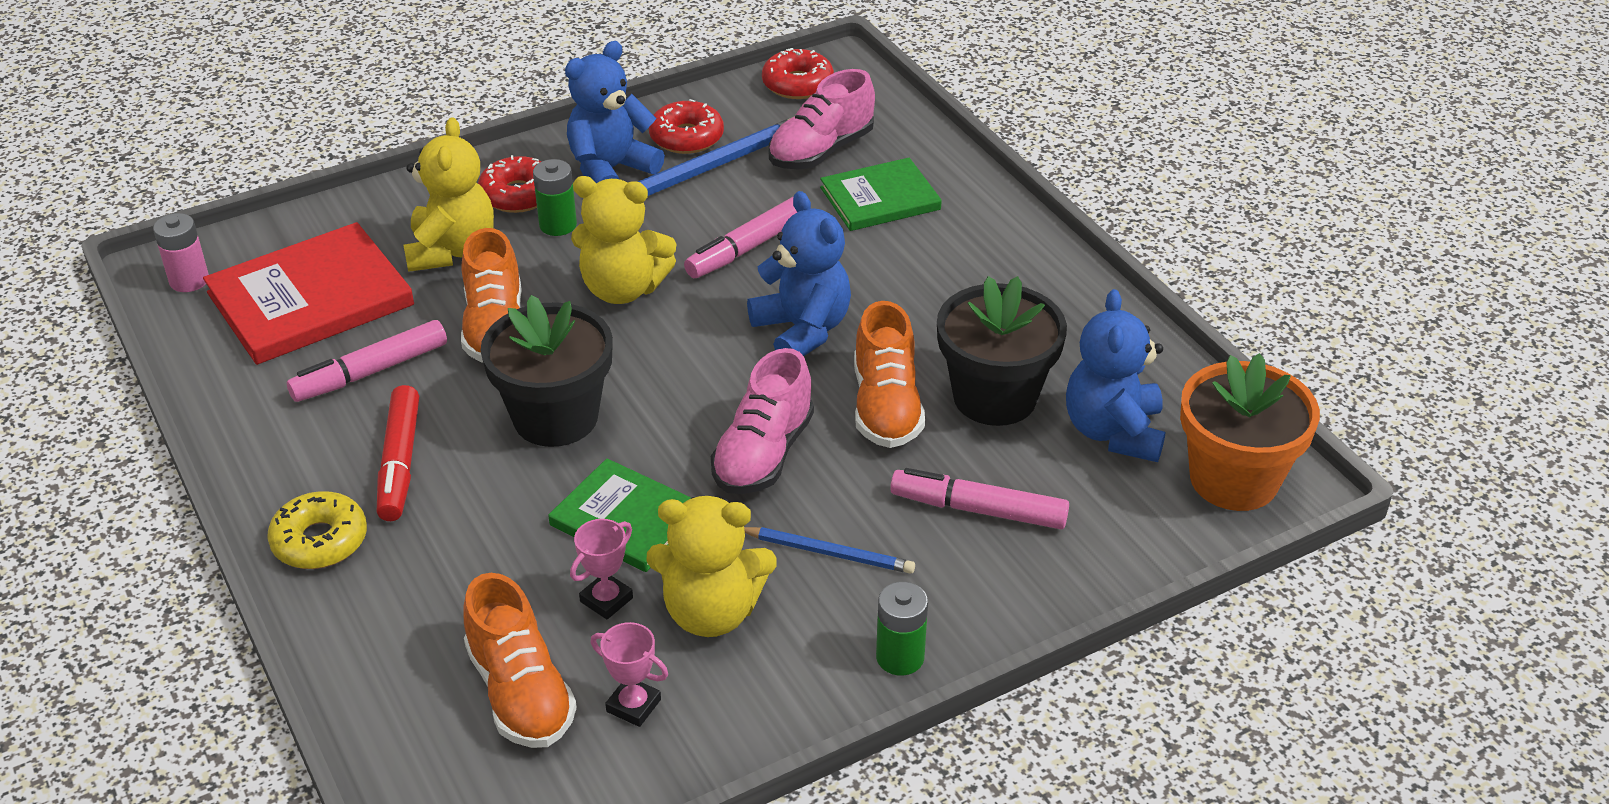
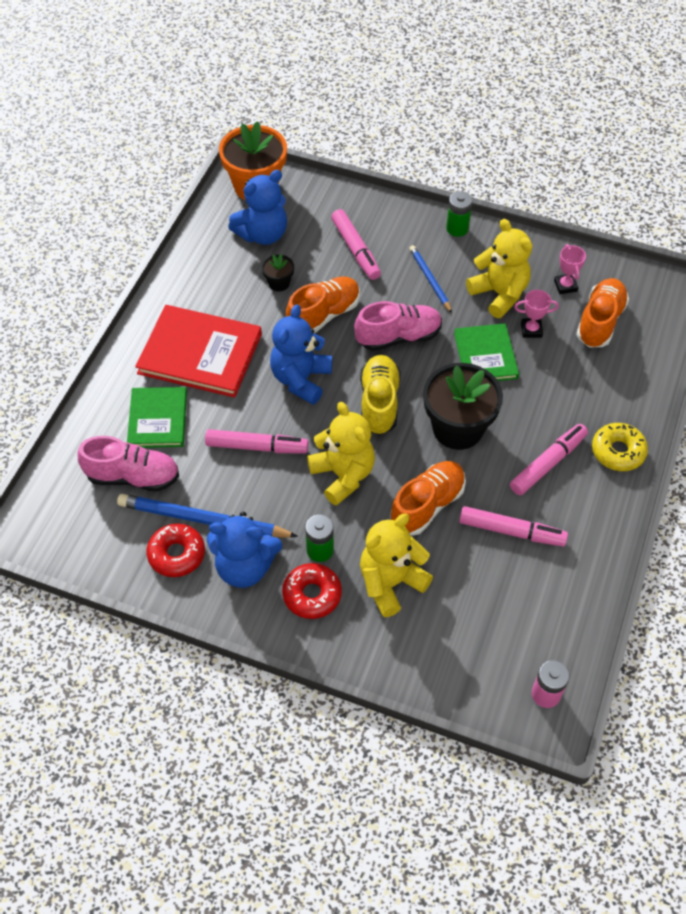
camera: 130 degrees left, 15 degrees up
red book [203,222,414,365] -> red book moved to [135,305,262,398]
red marker [377,385,419,521] -> pink marker [510,424,588,495]
red donut [762,48,834,99] -> none
green book [820,158,942,231] -> green book turned 60 degrees clockwise [127,387,187,448]
black flower pot [937,276,1067,426] -> black flower pot [262,254,294,291], size x0.46
none -> yellow shoe [360,355,401,435]

